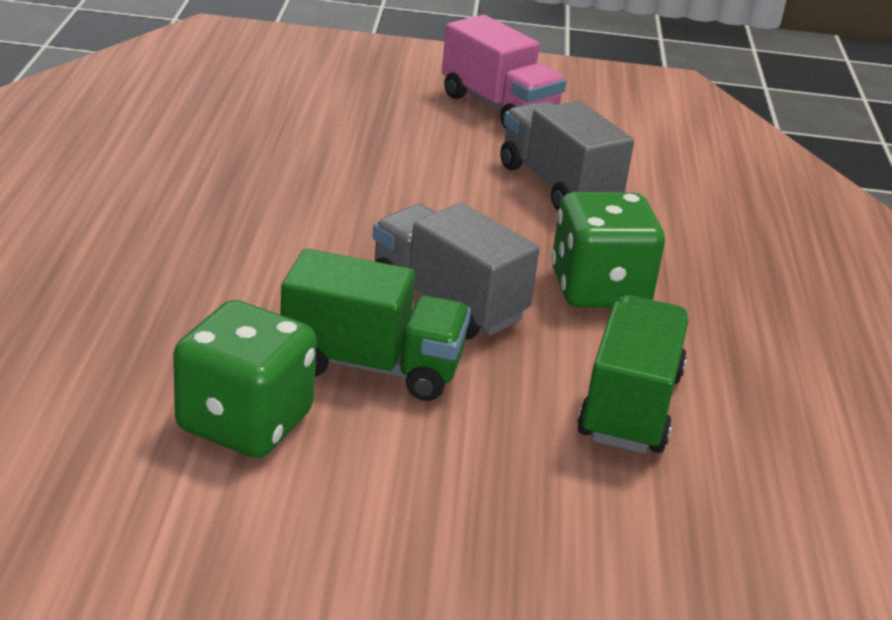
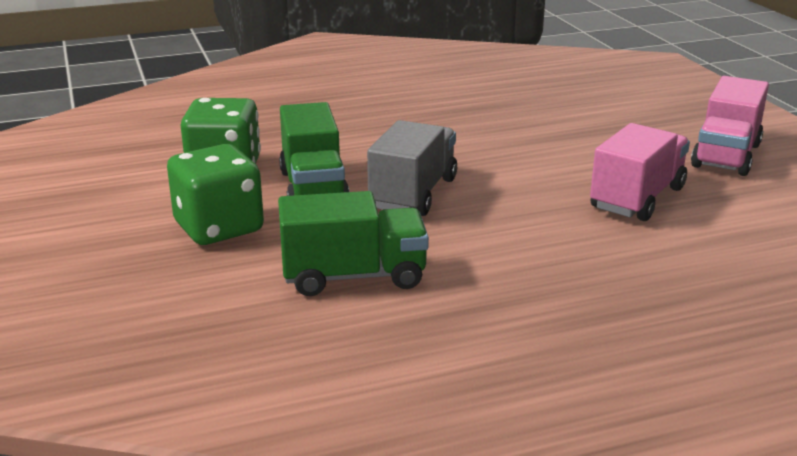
camera: 70 degrees right, 5 degrees down
grey truck [500,101,634,211] -> pink truck [590,123,690,221]
green dice [551,192,665,308] -> green dice moved to [167,144,264,245]

